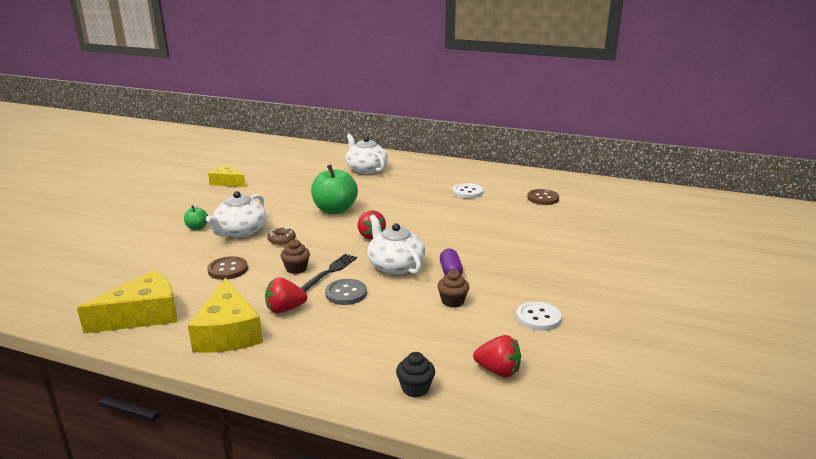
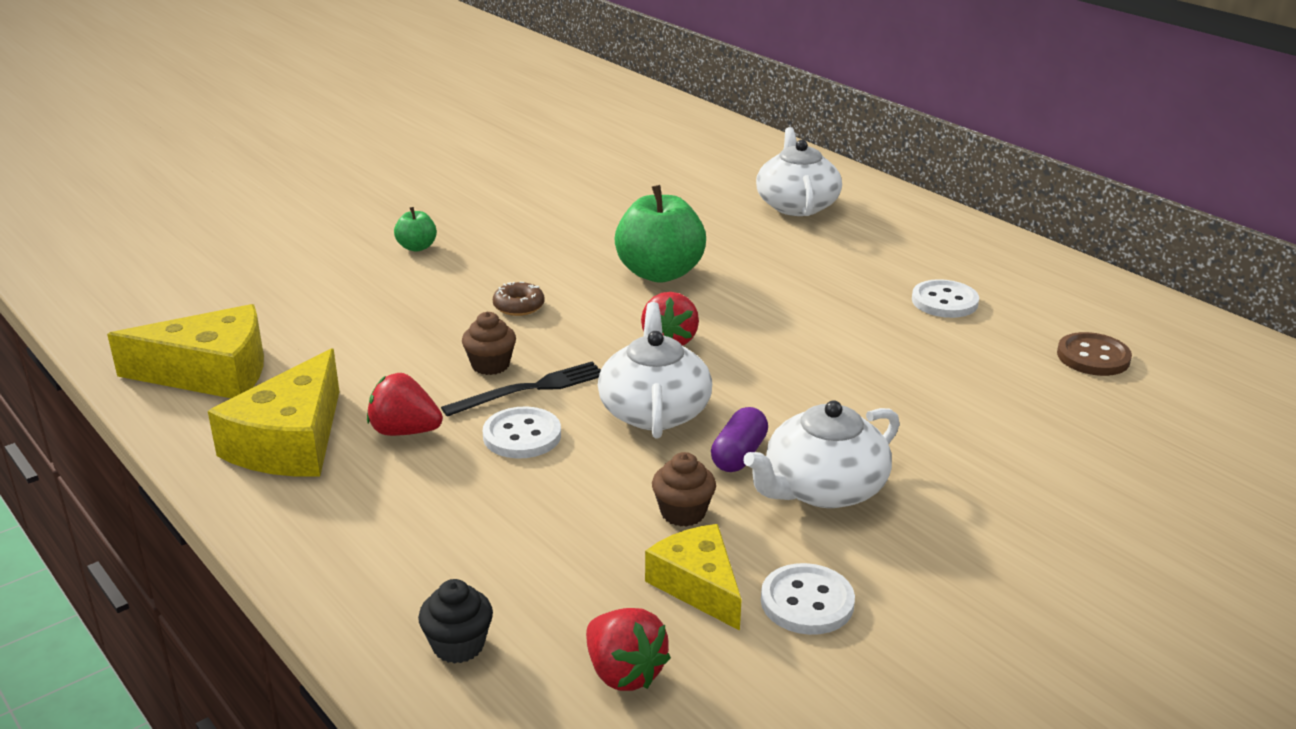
camera: 30 degrees right, 5 degrees up
white teapot [206,191,266,237] -> white teapot moved to [743,400,900,508]
brown button [207,256,248,280] -> none
yellow cheese [208,164,246,187] -> yellow cheese moved to [645,524,742,631]
grey button [325,279,367,305] -> white button [483,407,561,458]

